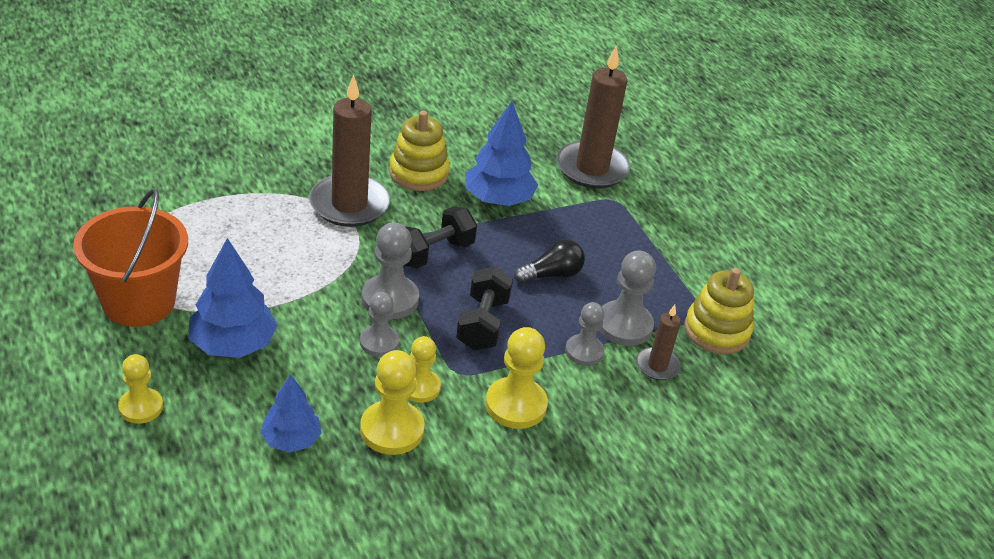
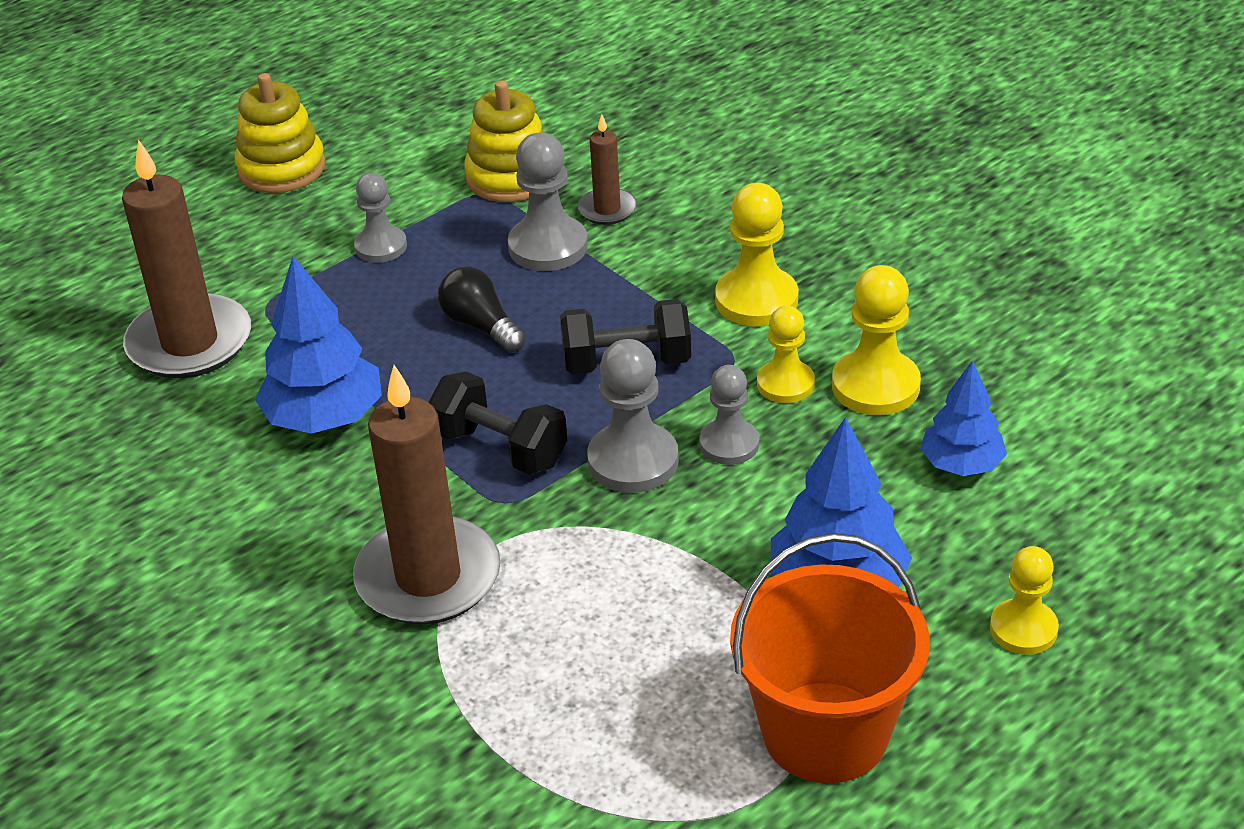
camera: 100 degrees left, 0 degrees up
yellow stacking toy [389,111,450,191] -> yellow stacking toy moved to [235,73,326,193]
grey pawn [565,302,604,366] -> grey pawn moved to [354,173,407,263]

